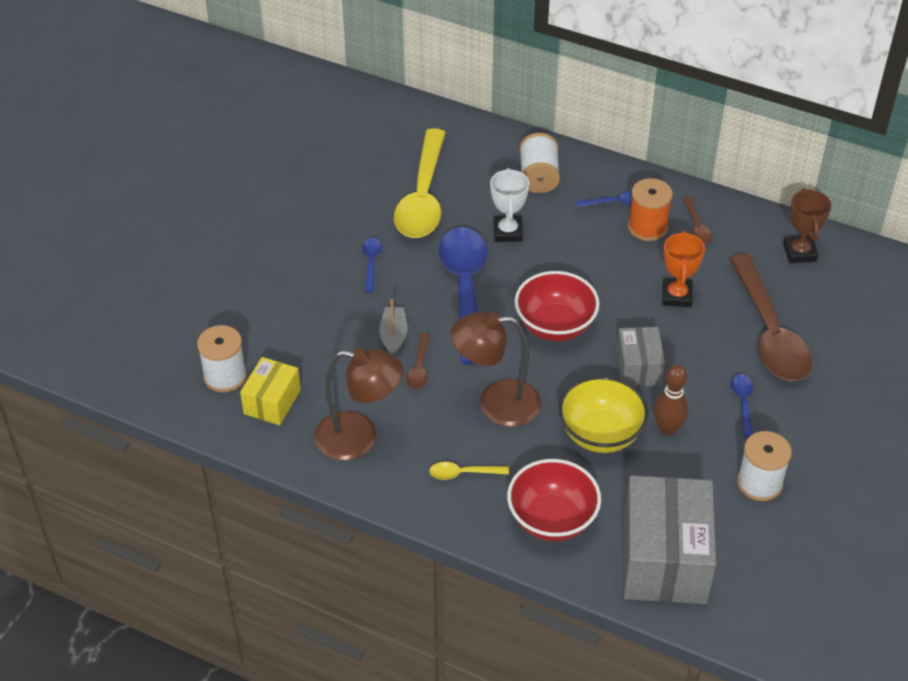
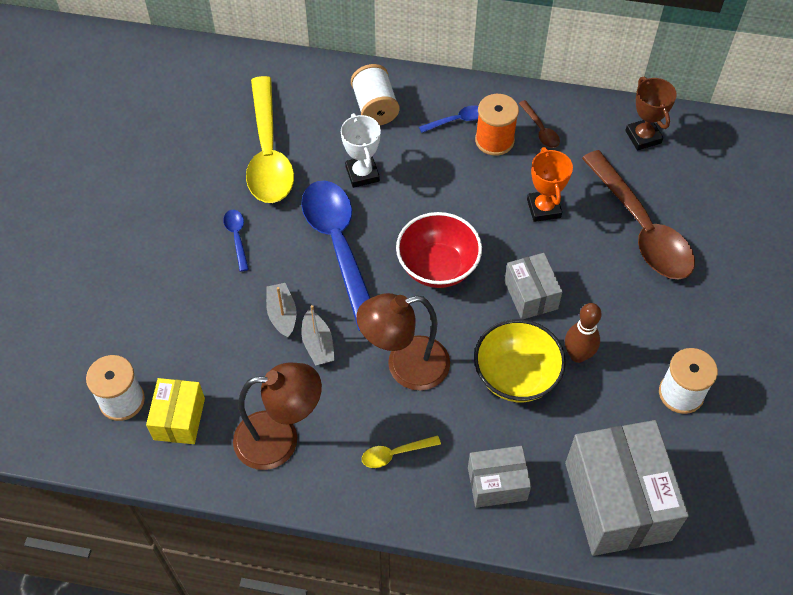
camera: 15 degrees left, 10 degrees up
brown spoon [406,333,430,389] -> grey boat [301,305,335,366]
red bowl [507,459,601,541] -> grey box [468,446,531,508]
blue spoon [731,374,753,438] -> none

